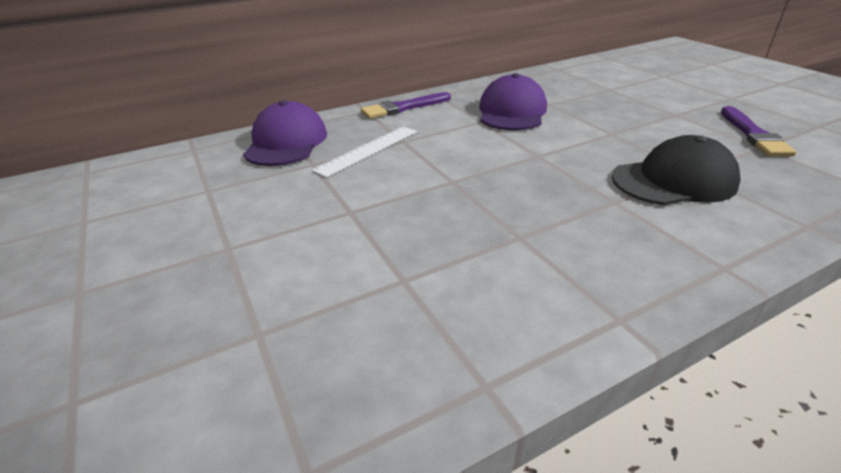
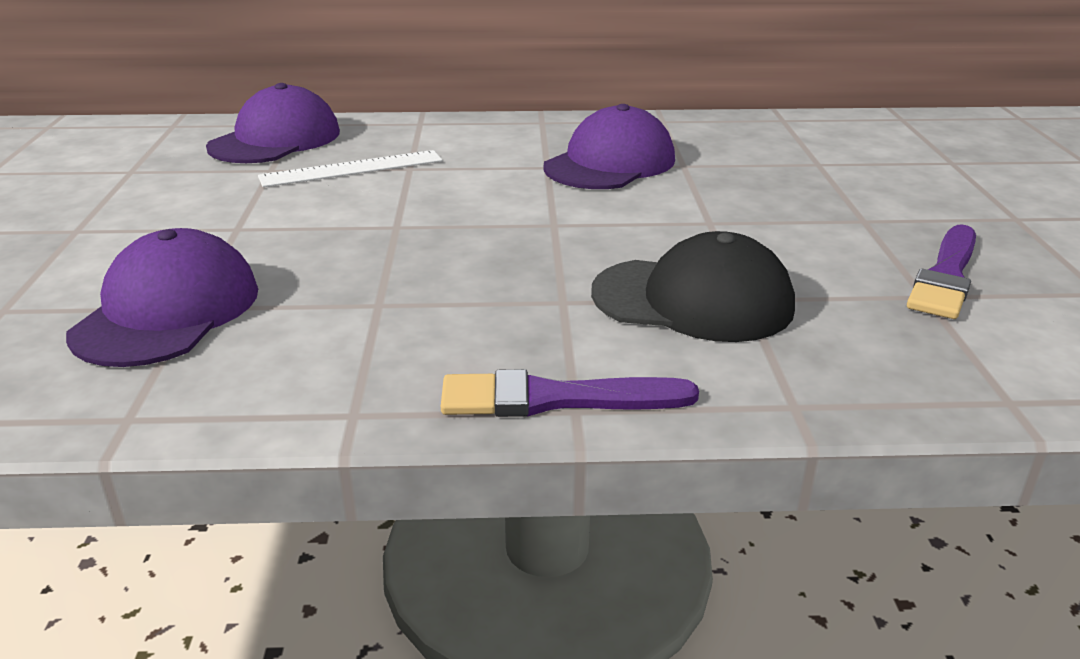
camera: 25 degrees right, 5 degrees down
purple brush [361,92,451,119] -> purple brush moved to [441,369,699,417]
none -> purple cap [66,228,258,367]

